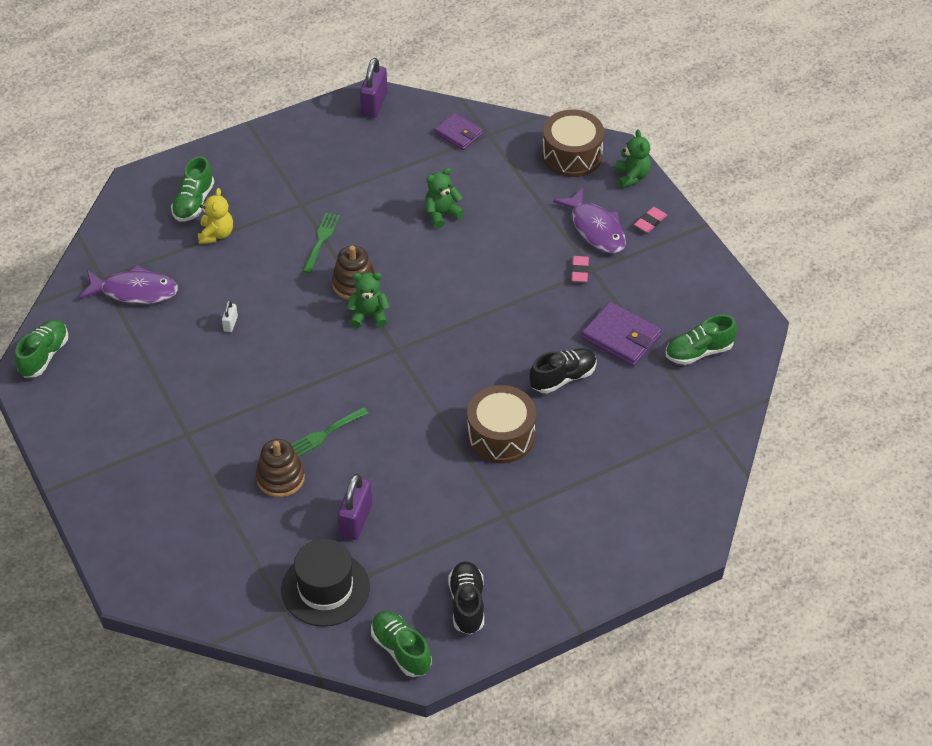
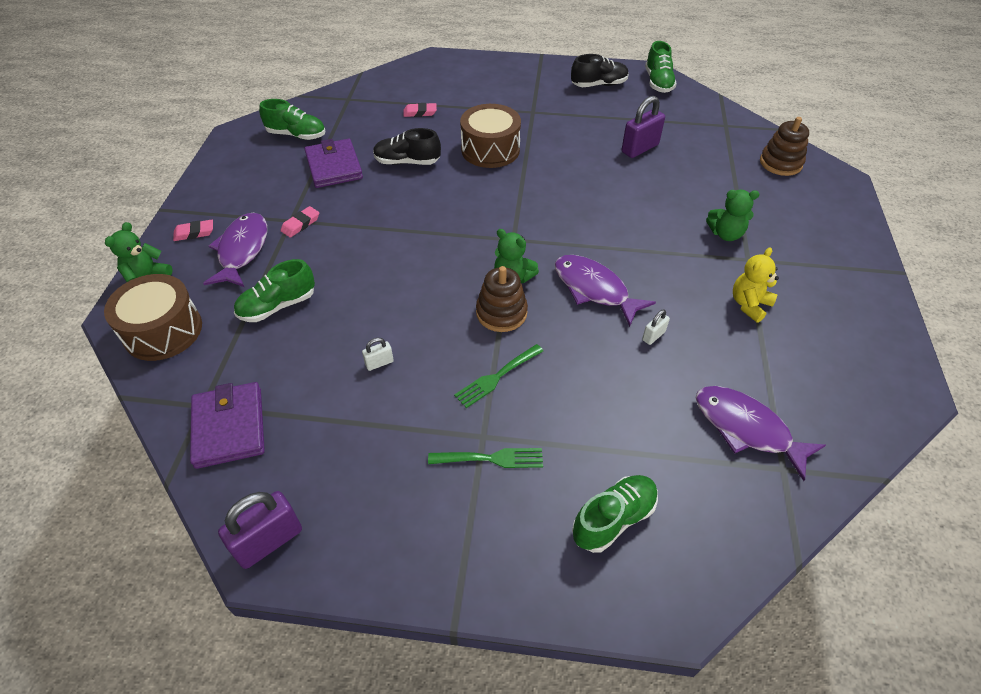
camera: 145 degrees left, 0 degrees up
green shoe [15,319,68,378] -> green shoe moved to [234,259,315,322]
yellow teddy bear [198,188,233,244] -> yellow teddy bear moved to [733,247,779,323]
brown stacking toy [256,439,305,497] -> brown stacking toy moved to [760,117,809,176]
black hat [281,539,370,627] -> none
green fork [291,407,369,457] -> green fork moved to [428,448,543,468]
green teddy bear [425,168,464,228] -> green teddy bear moved to [706,190,760,241]
purple wallet [434,113,483,150] -> purple wallet [190,382,265,469], size x1.50
black shoe [448,561,484,635] -> black shoe turned 135 degrees counterclockwise [571,54,629,87]
none -> white padlock [362,338,394,371]
none -> pink eraser [403,103,437,117]
none -> purple fish [555,255,656,327]

